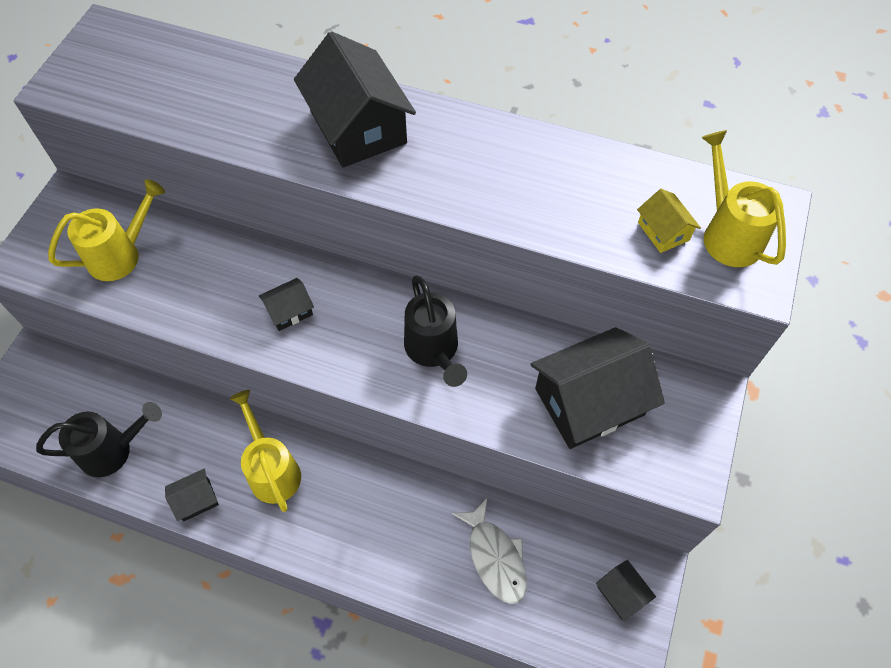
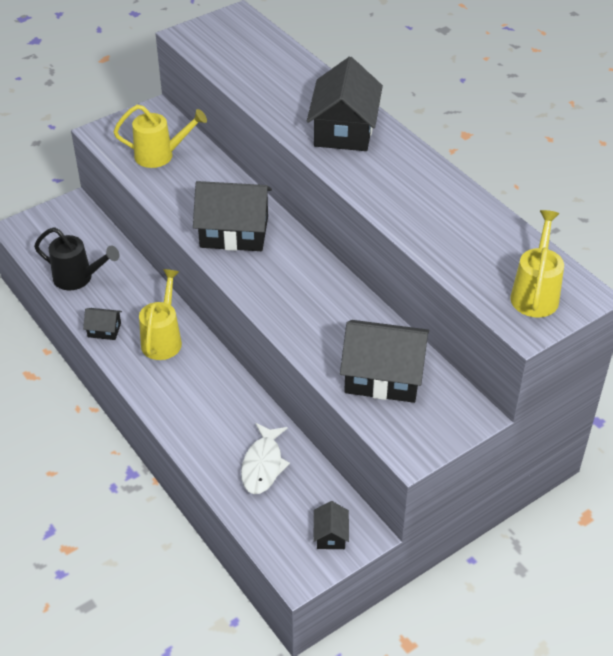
camera: 35 degrees right, 15 degrees down
black house [259,278,314,331] -> black house [193,181,272,251], size x2.16
black watering can [404,275,467,387] -> none
yellow house [637,189,701,253] -> none

